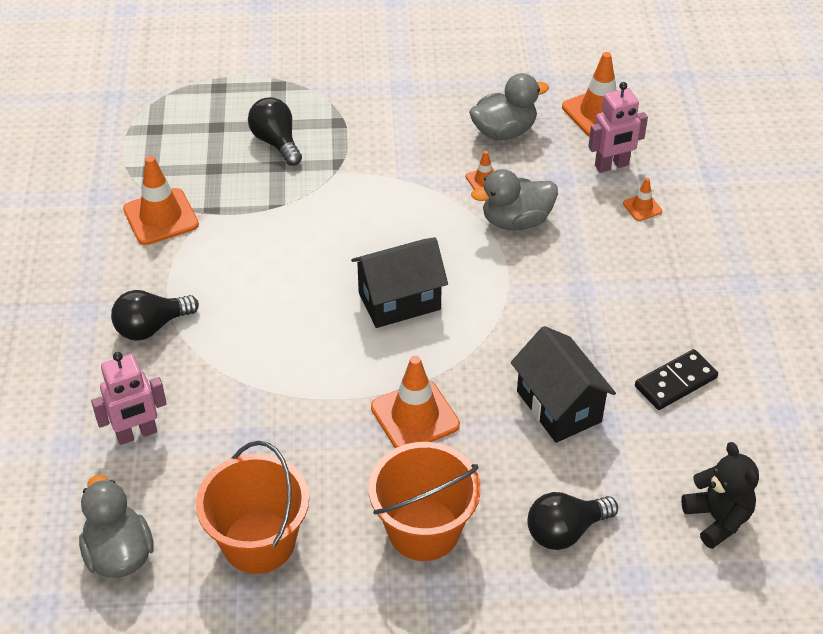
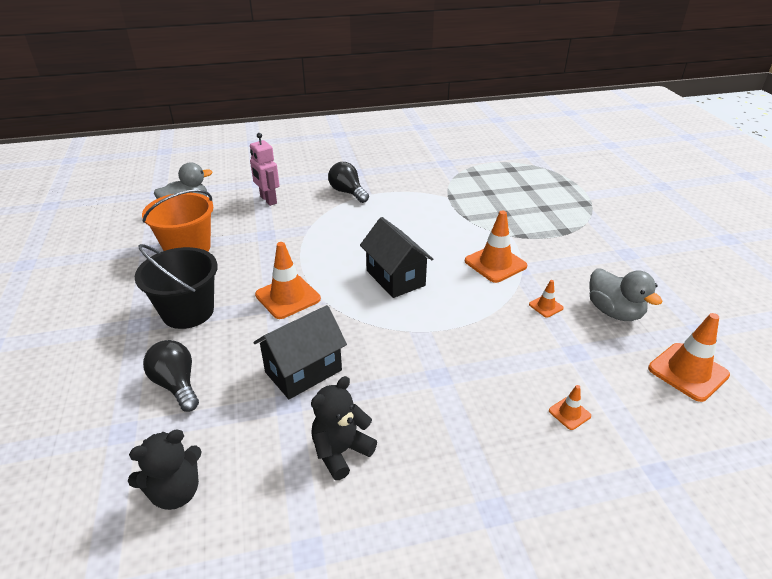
camera: 80 degrees right, 10 degrees down
orange traffic cone [123,156,199,245] -> orange traffic cone moved to [465,211,527,283]
black light bulb [248,97,302,166] -> none
orange bucket [369,442,481,561] -> black bucket [135,244,218,329]
grey duck [471,169,558,230] -> none
pink robot [588,82,648,173] -> none
black domino [635,349,718,410] -> black teddy bear [311,376,377,480]

